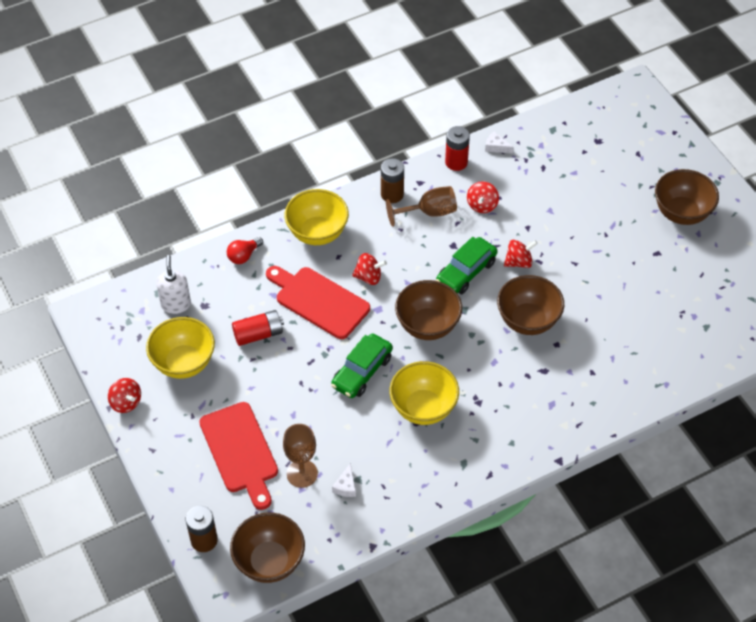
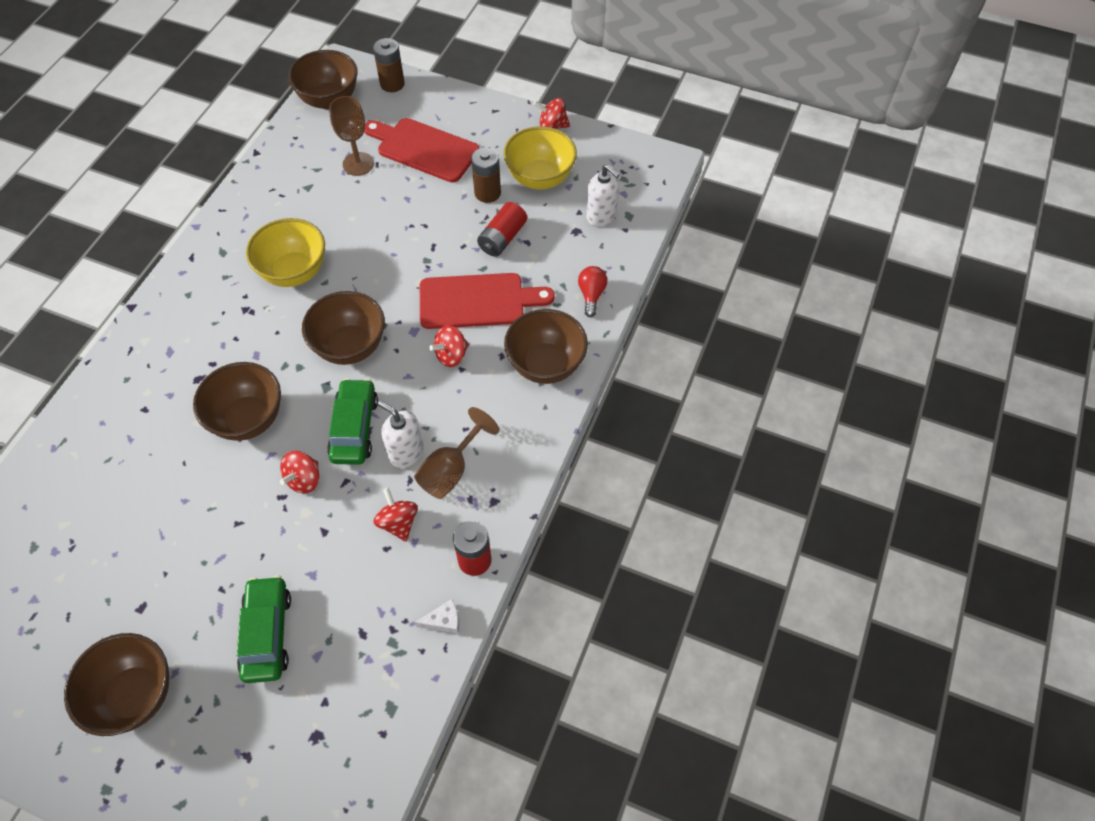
camera: 140 degrees right, 5 degrees up
yellow bowl [284,189,349,245] -> brown bowl [504,309,588,384]
green car [331,334,393,398] -> green car moved to [237,575,291,683]
white cheese [332,463,356,497] -> none
brown battery [381,158,404,203] -> brown battery moved to [471,147,501,203]
none -> white soap dispenser [378,401,424,468]

